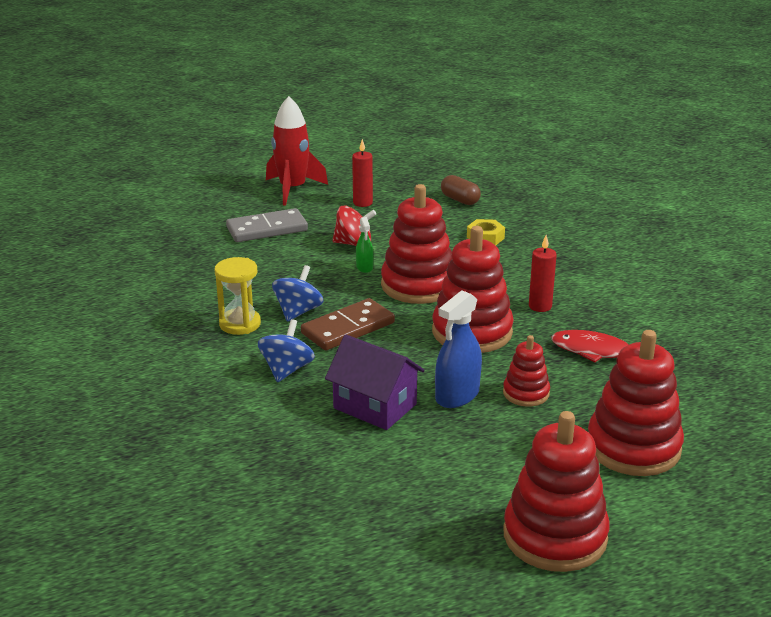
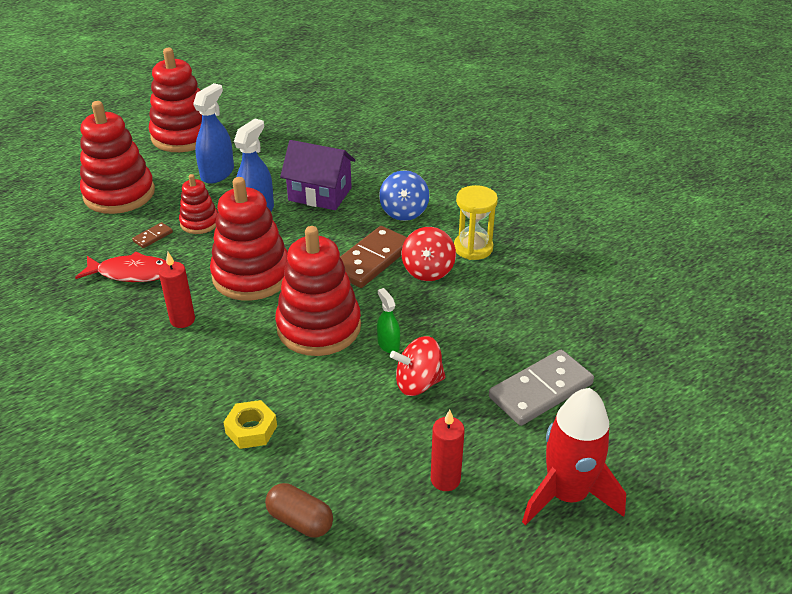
camera: 165 degrees right, 10 degrees up
blue spinning top [272,265,323,322] -> red spinning top [402,227,456,281]
none -> brown domino [132,222,173,248]
none -> blue spray bottle [193,83,234,184]

